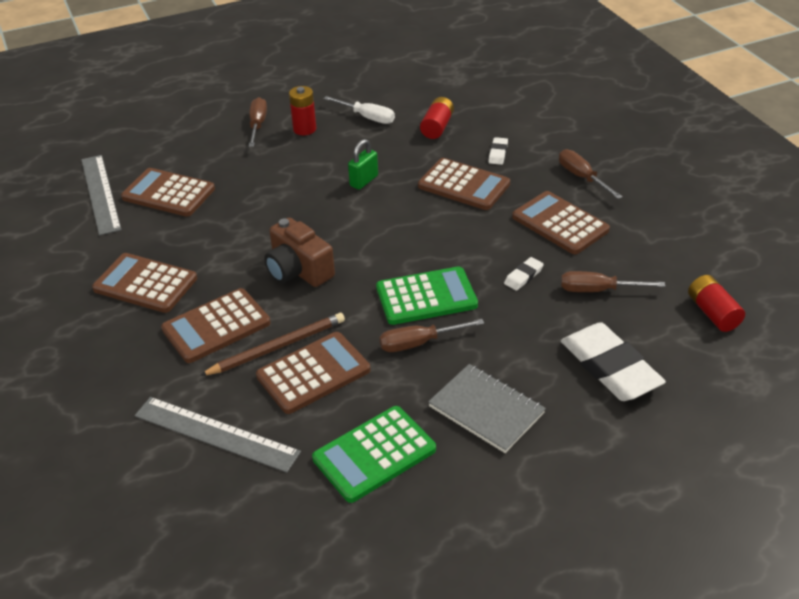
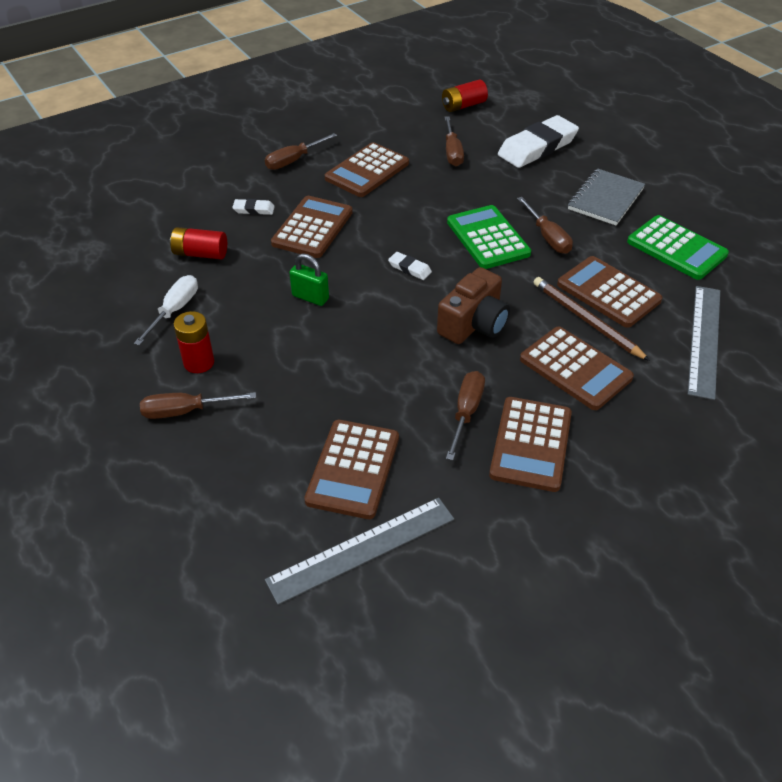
camera: 100 degrees left, 5 degrees up
white eraser [504,257,544,291] -> white eraser moved to [388,252,432,280]
none -> brown screwdriver [446,371,485,460]

